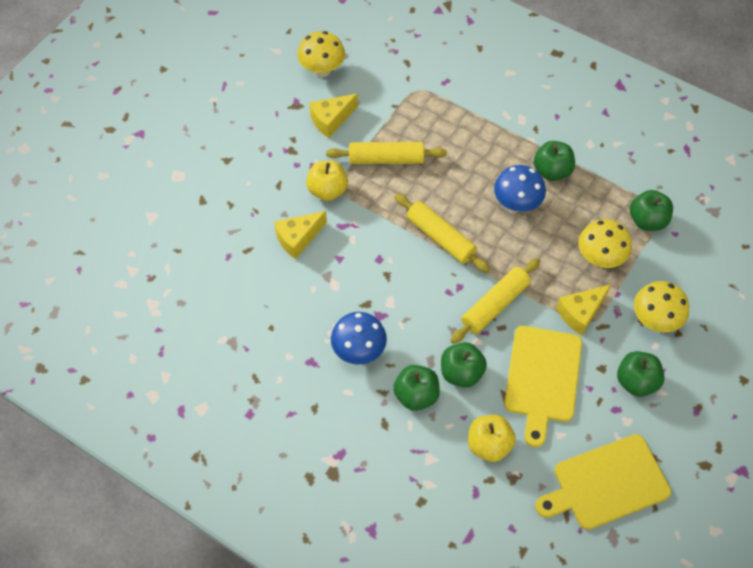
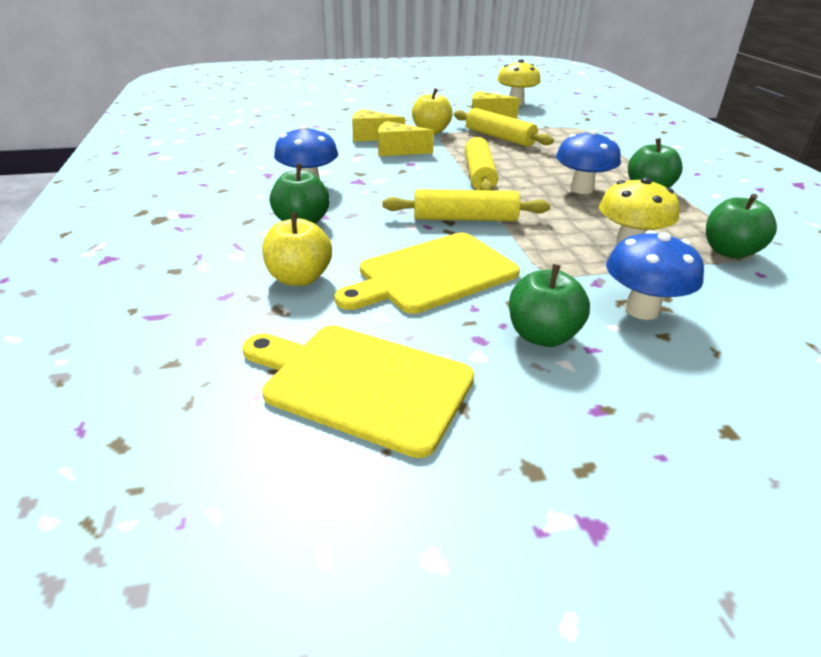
camera: 45 degrees right, 25 degrees down
green apple [441,342,487,388] -> none
yellow cheese [556,284,611,335] -> yellow cheese moved to [378,121,434,156]
yellow mushroom [634,281,689,332] -> blue mushroom [606,230,704,320]

